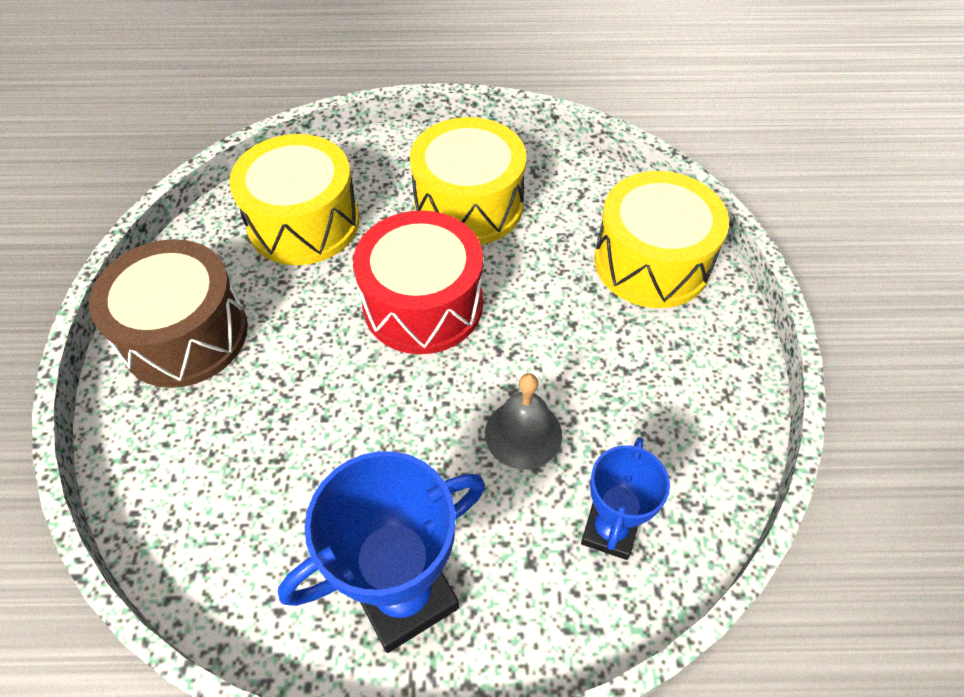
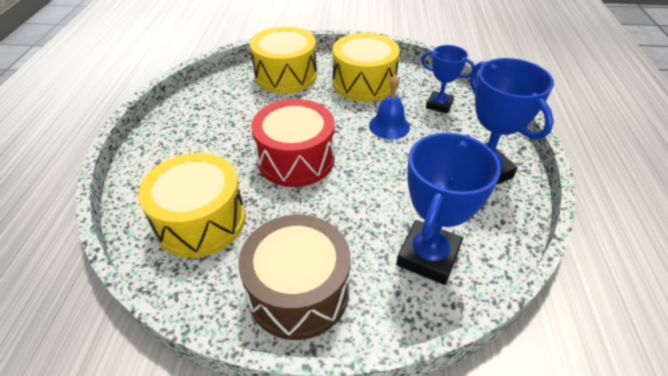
camera: 85 degrees left, 10 degrees down
yellow drum [410,117,526,245] -> yellow drum moved to [333,33,400,102]
grey bell [485,373,562,470] -> blue bell [369,74,410,139]
none -> blue trophy [396,133,501,285]

